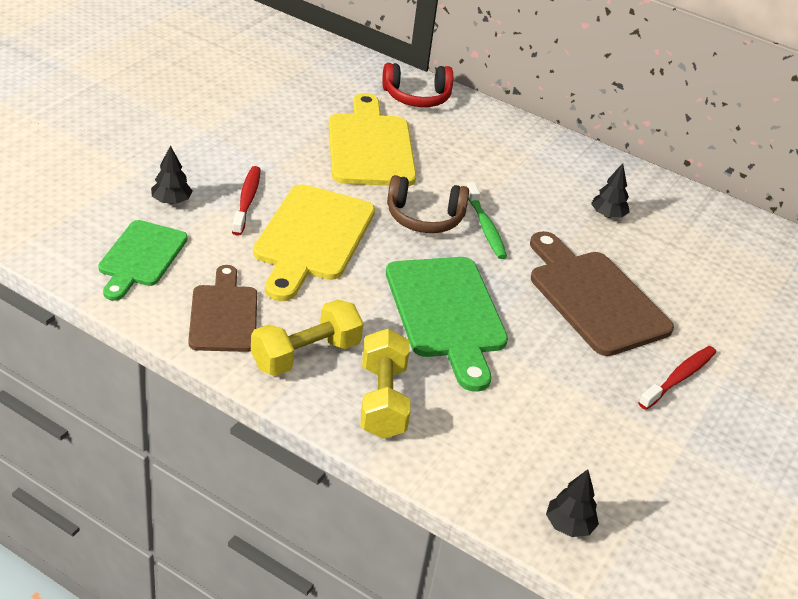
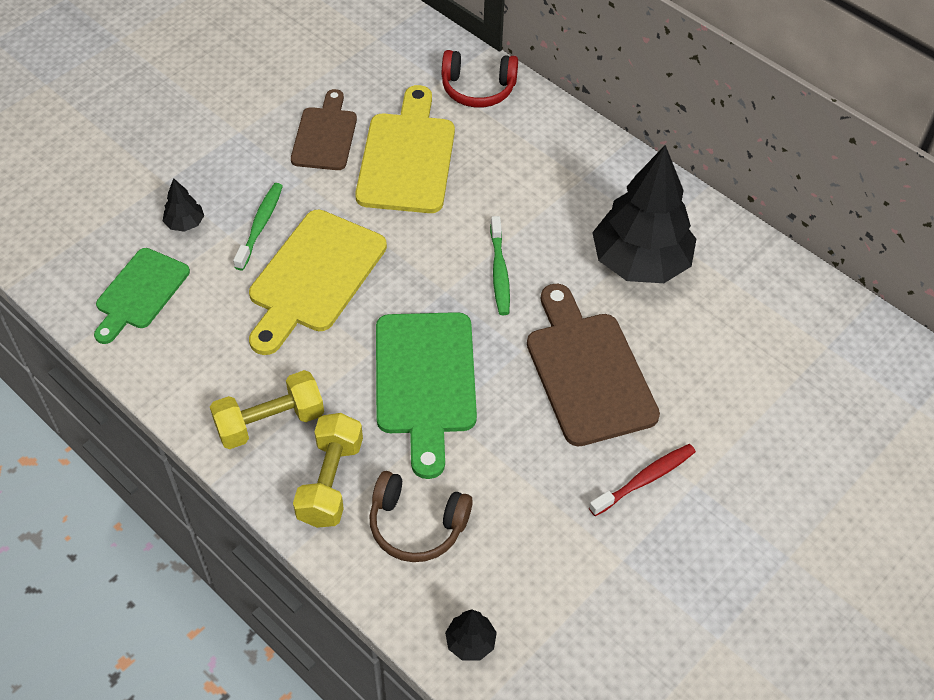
camera: 15 degrees right, 15 degrees up
brown cutting board [188,265,257,352] -> brown cutting board moved to [291,89,357,170]
red toothbrush [232,166,261,236] -> green toothbrush [233,183,283,270]
brown headphones [387,175,469,233] -> brown headphones moved to [369,471,473,562]
black tree [591,163,630,218] -> black tree [592,145,696,283], size x2.45

